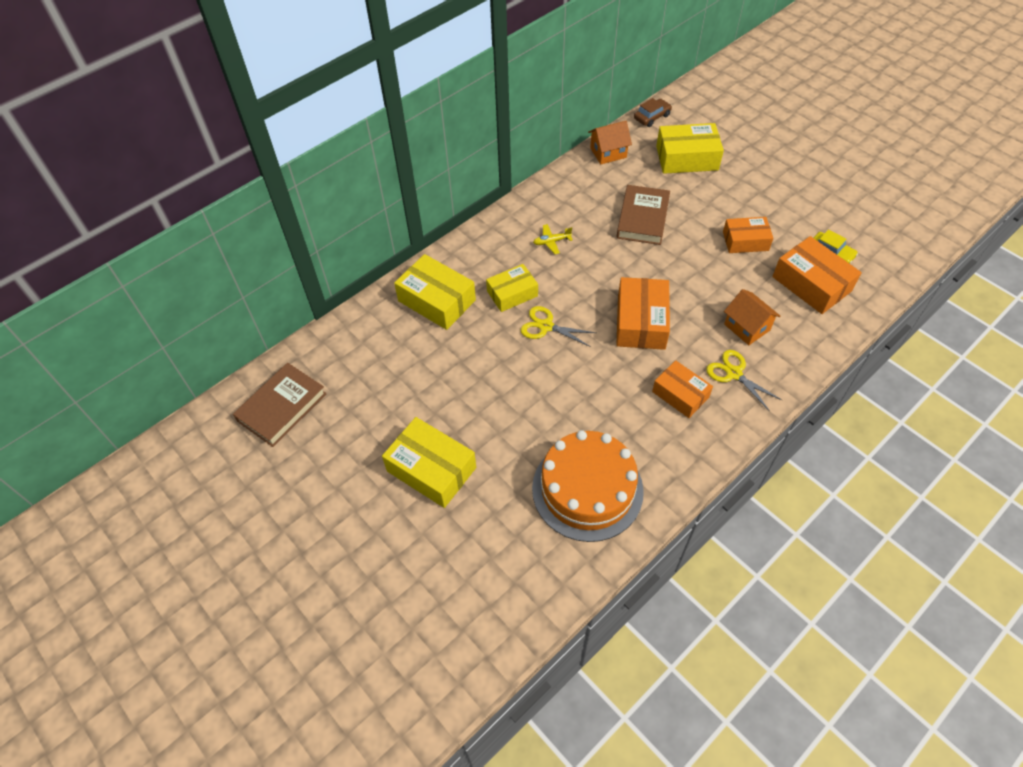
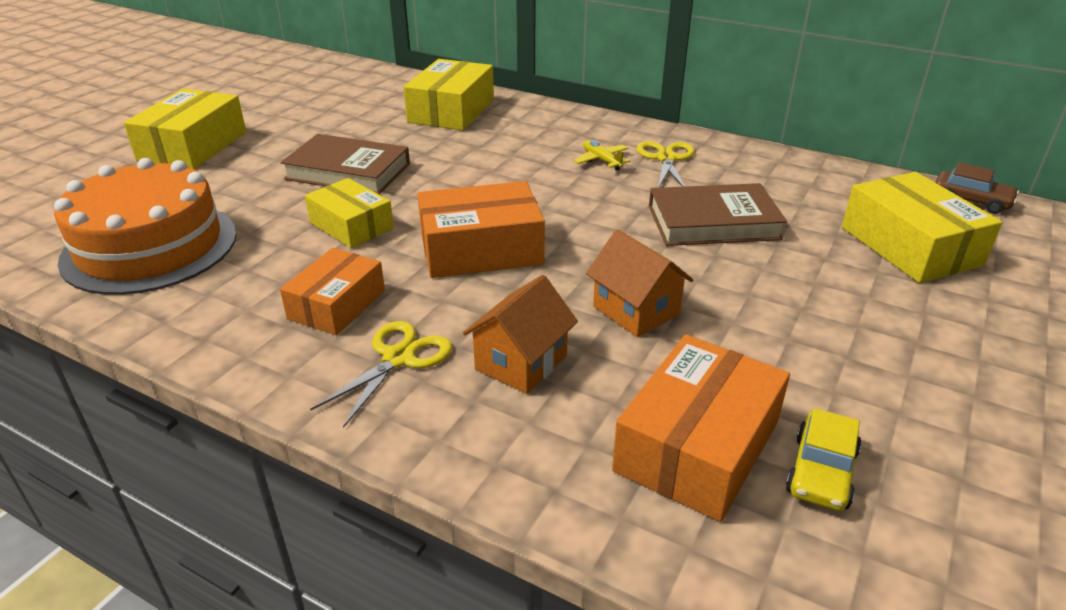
camera: 70 degrees right, 20 degrees down
brown book [233,363,327,447] -> brown book moved to [281,134,410,195]
yellow box [486,264,538,312] -> yellow box moved to [305,178,394,248]
yellow scissors [520,306,596,347] -> yellow scissors moved to [637,141,695,188]
orange house [588,121,632,164] -> orange house moved to [586,229,693,337]
orange box [723,217,774,253] -> none

